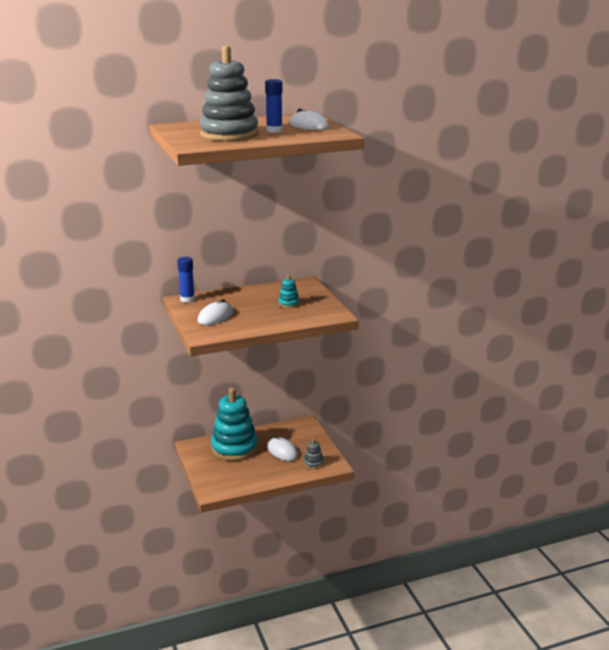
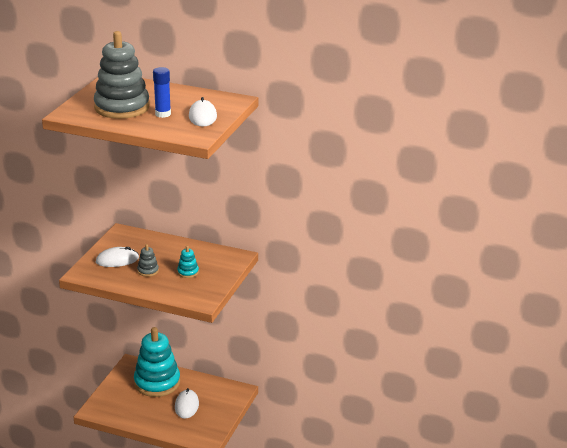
camera: 40 degrees right, 5 degrees up
blue glue stick [177,257,195,303] -> none
grey stacking toy [303,438,324,469] -> grey stacking toy moved to [137,244,159,277]

